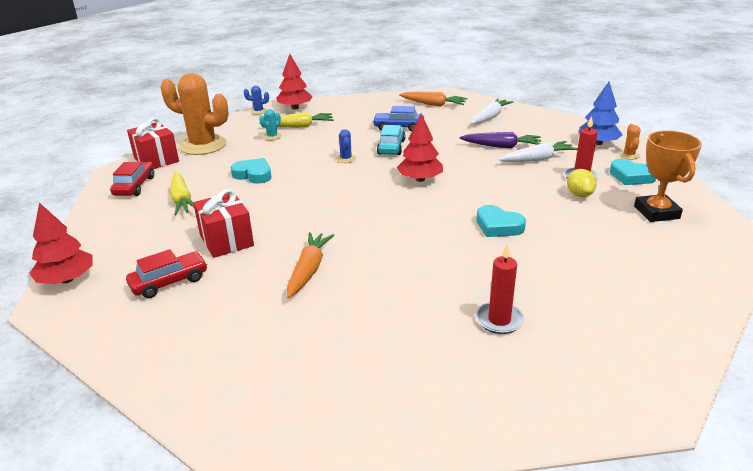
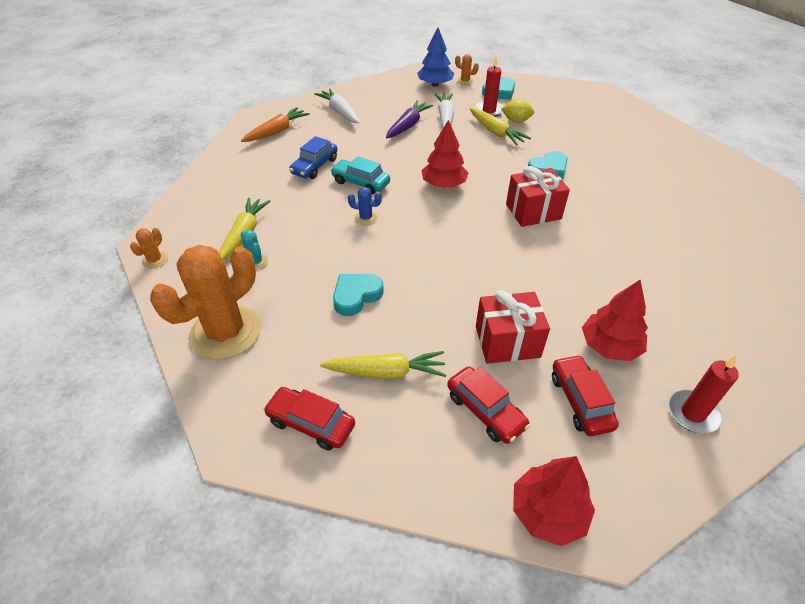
camera: 70 degrees left, 15 degrees up
red gift [127,118,179,169] -> red gift moved to [506,166,570,227]
blue cactus [244,86,269,115] -> orange cactus [130,228,168,269]
red tree [276,54,313,109] -> red tree moved to [582,280,648,361]
orange carrot [287,232,334,298] -> none
red candle [475,244,524,334] -> red candle moved to [668,355,739,434]
orange trophy [634,130,702,222] -> none
none -> red car [447,366,530,444]
none -> yellow carrot [470,108,531,146]

